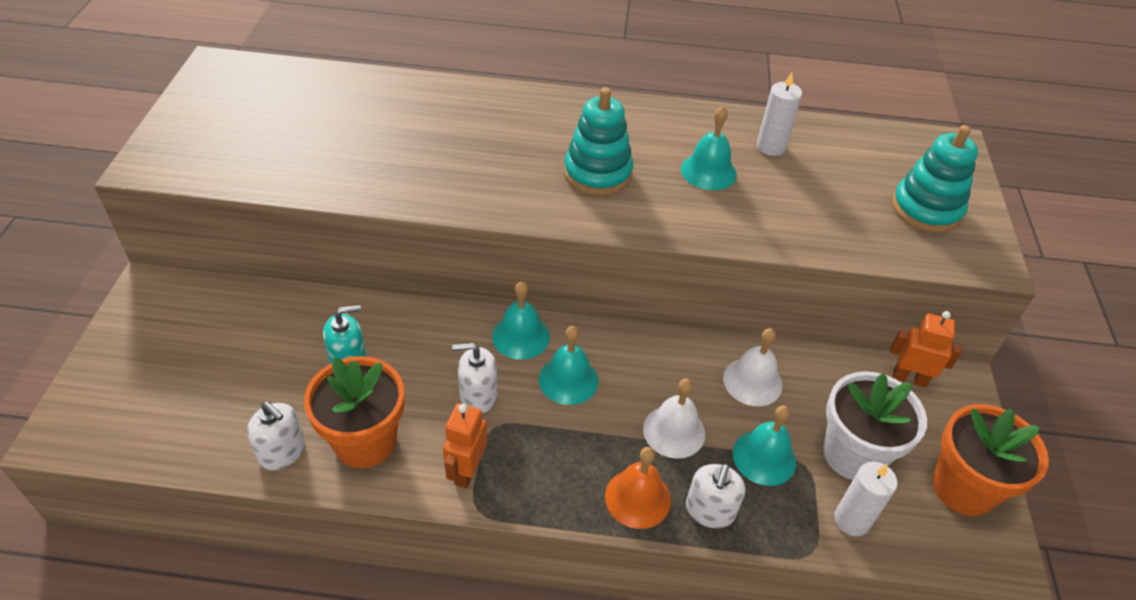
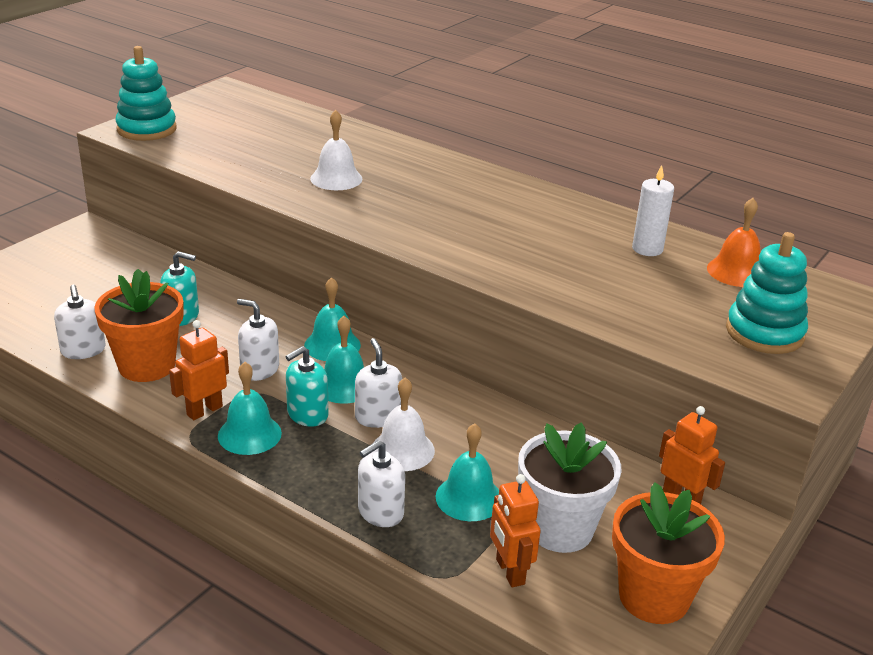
camera: 30 degrees right, 15 degrees down
turquoise stacking toy [564,87,633,196] -> turquoise stacking toy moved to [115,46,177,141]
orange bell [605,447,671,529] -> orange bell moved to [707,198,761,287]
turquoise bell [681,106,737,190] -> turquoise bell moved to [218,362,282,455]
white bell [723,328,782,406] -> white bell moved to [310,110,362,190]
white candle [834,462,898,536] -> orange robot [490,474,541,588]
none -> turquoise soap dispenser [285,346,328,427]
none -> white soap dispenser [355,338,402,428]

